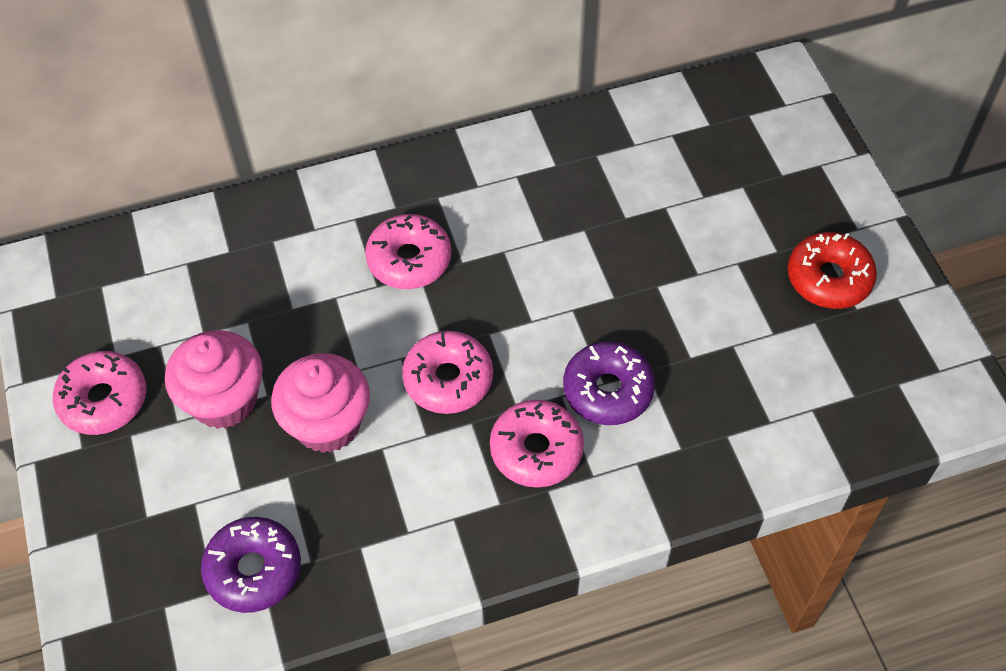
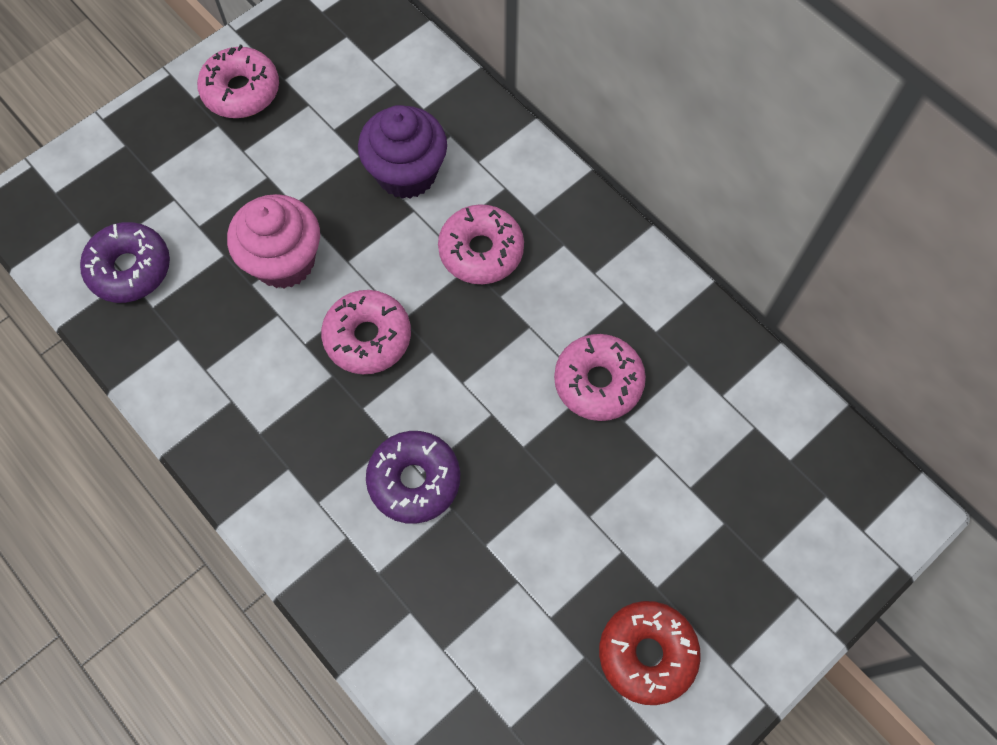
camera: 65 degrees right, 10 degrees up
pink cupcake [165,330,263,429] -> none
pink donut [490,400,584,488] -> pink donut moved to [554,334,646,421]
none -> purple cupcake [358,105,447,199]

